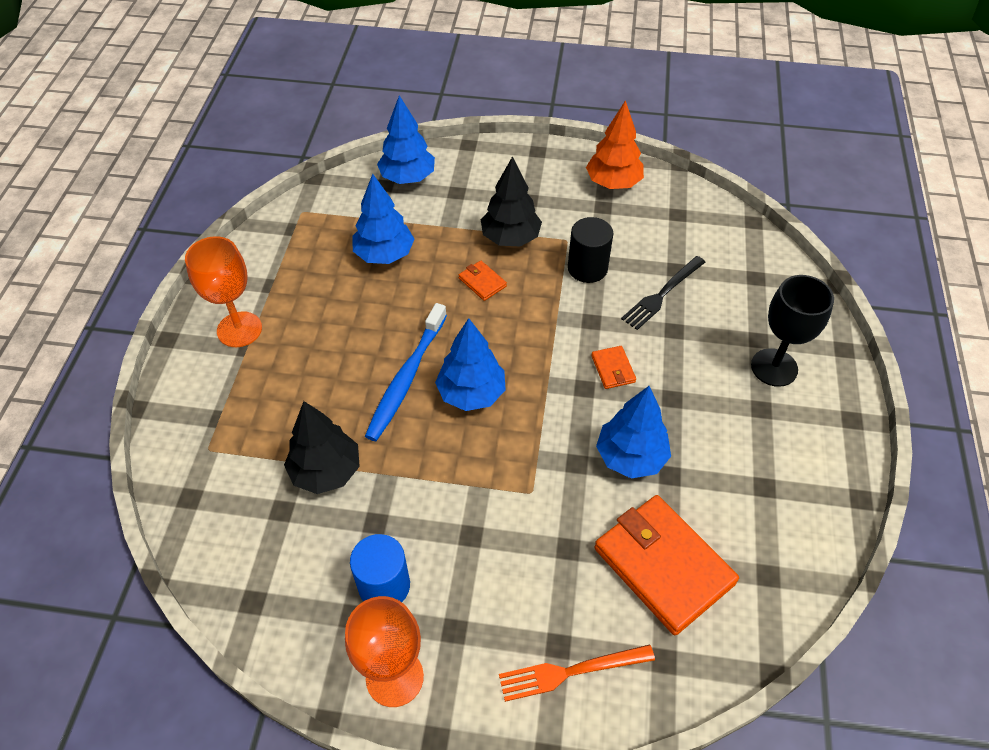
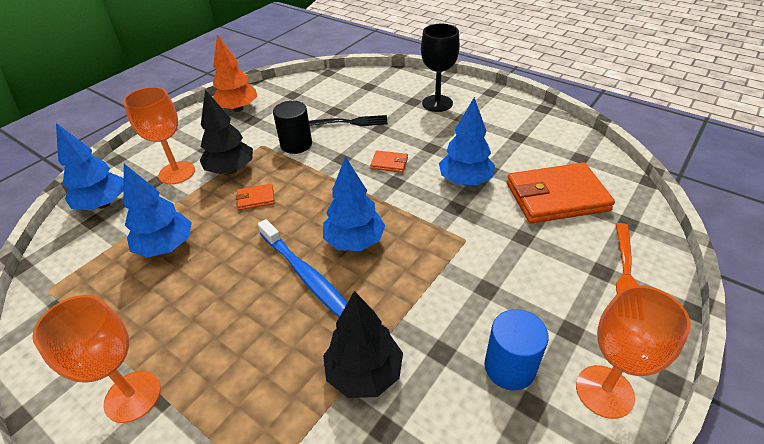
camera: 60 degrees left, 10 degrees down
black fork [621,256,705,330] -> black fork turned 75 degrees counterclockwise [309,115,388,126]
none -> orange goblet [123,87,195,184]

